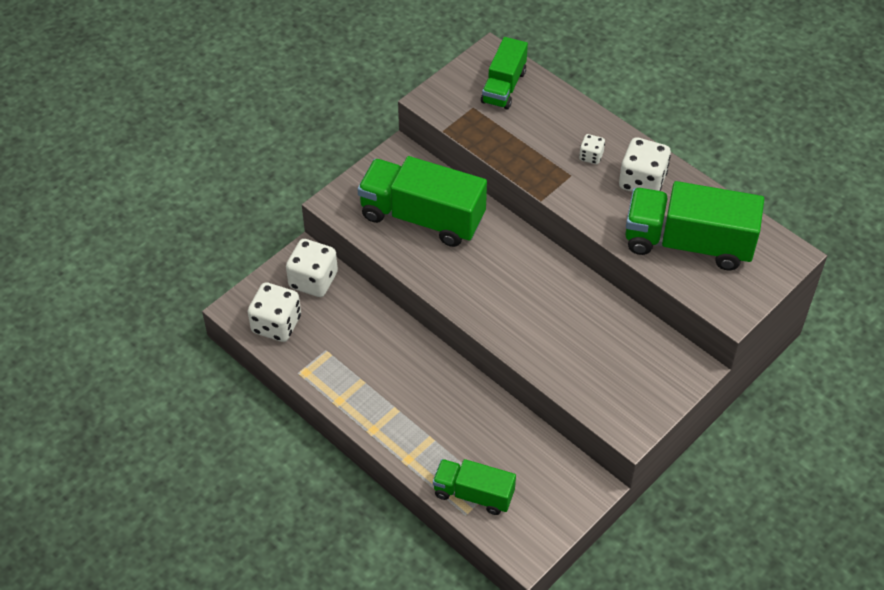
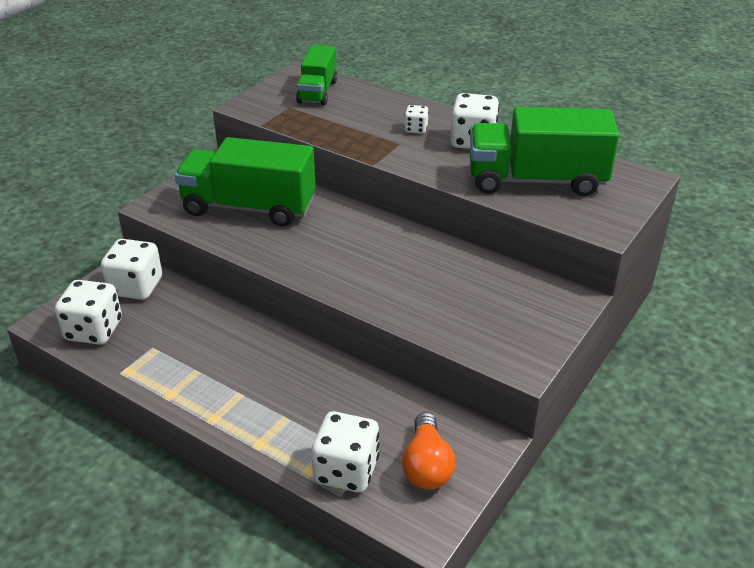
camera: 10 degrees left, 15 degrees down
green truck [433,459,516,515] -> white dice [311,411,379,493]
none -> orange light bulb [402,412,455,490]

